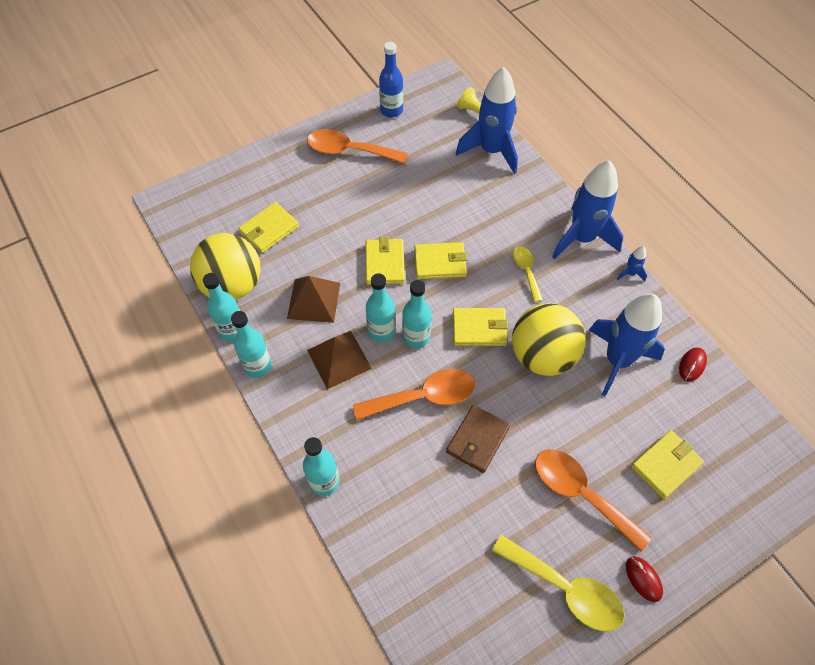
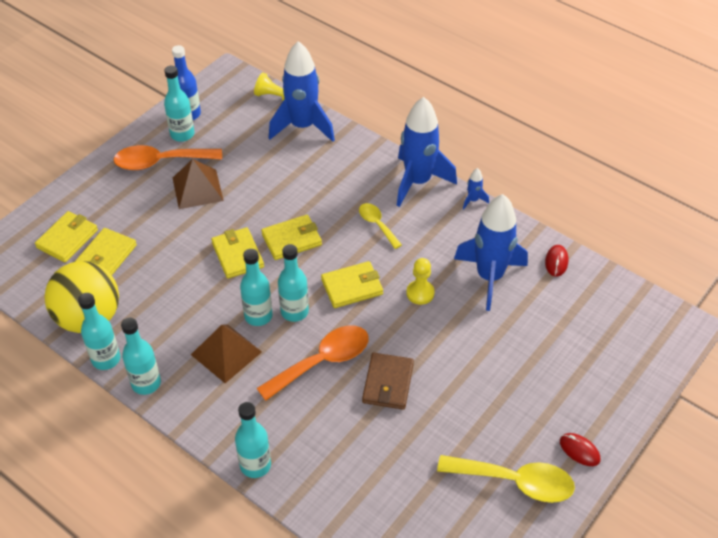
camera: 20 degrees left, 10 degrees down
brown pyramid [287,276,340,323] -> brown pyramid moved to [173,159,224,209]
yellow ball [512,304,586,376] -> yellow pawn [406,258,435,305]
orange spoon [535,449,652,552] -> none
yellow wallet [631,430,704,499] -> yellow wallet moved to [35,211,98,263]
none -> turquoise bottle [164,66,194,142]

